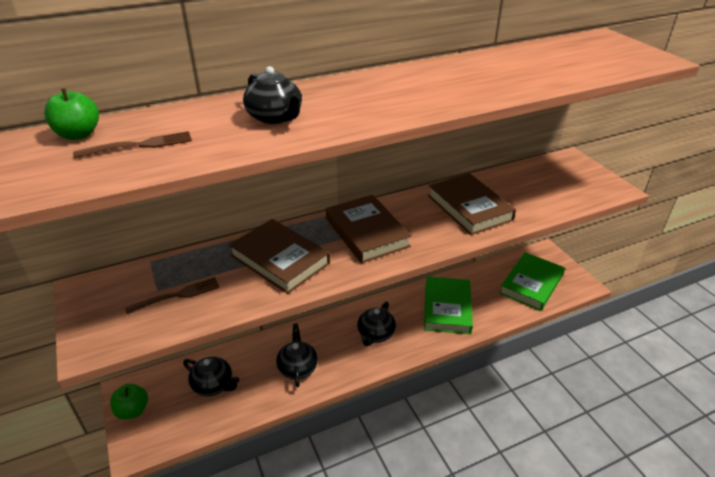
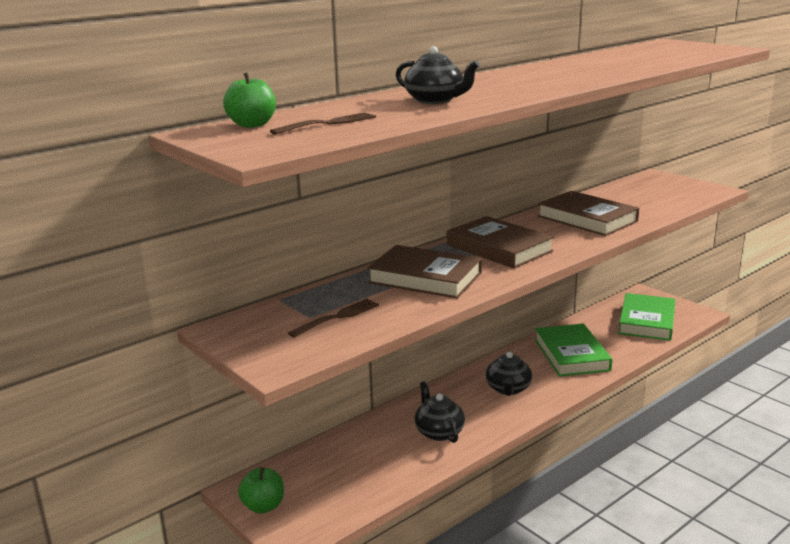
camera: 15 degrees left, 15 degrees down
black teapot [183,357,240,396] -> none

